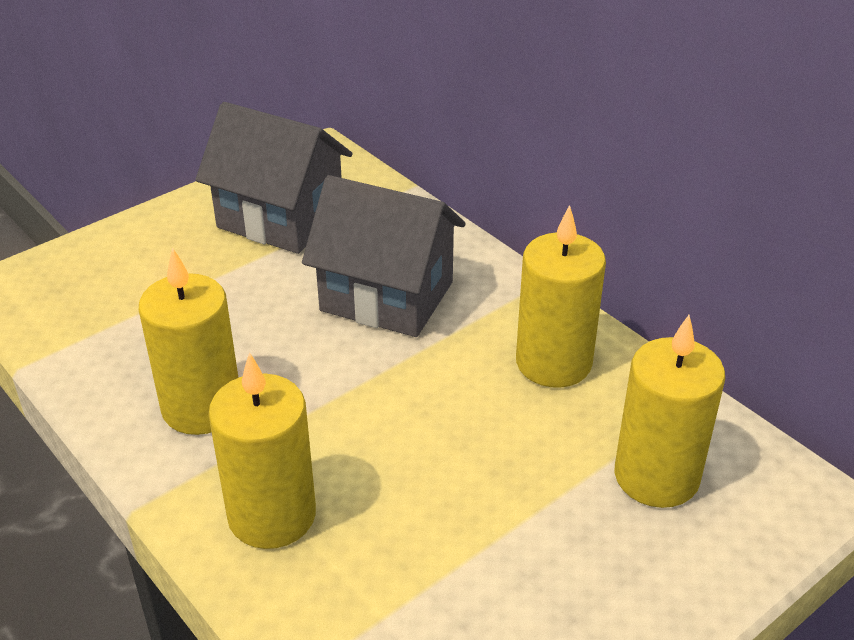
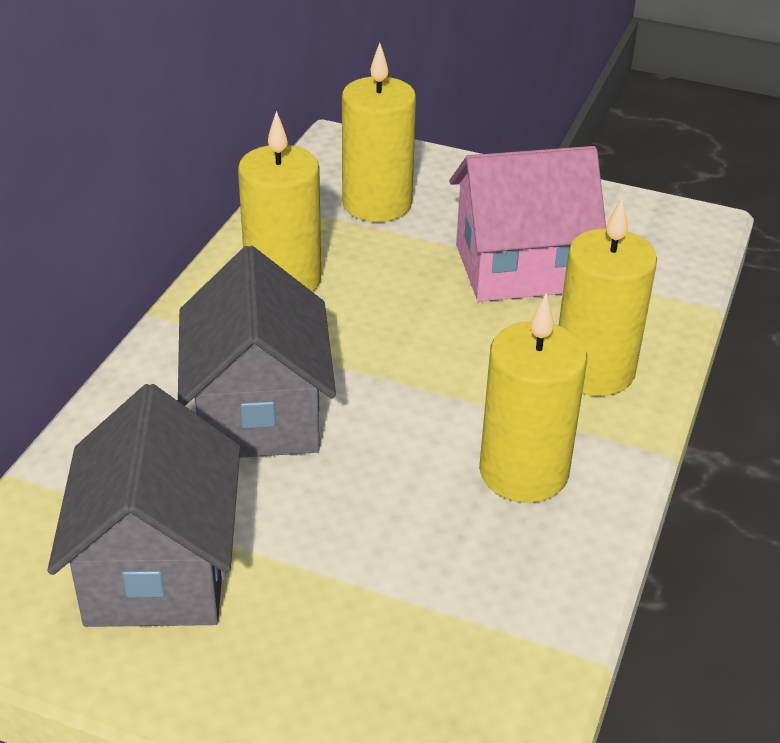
camera: 120 degrees left, 0 degrees up
none -> pink house [449,146,606,302]

